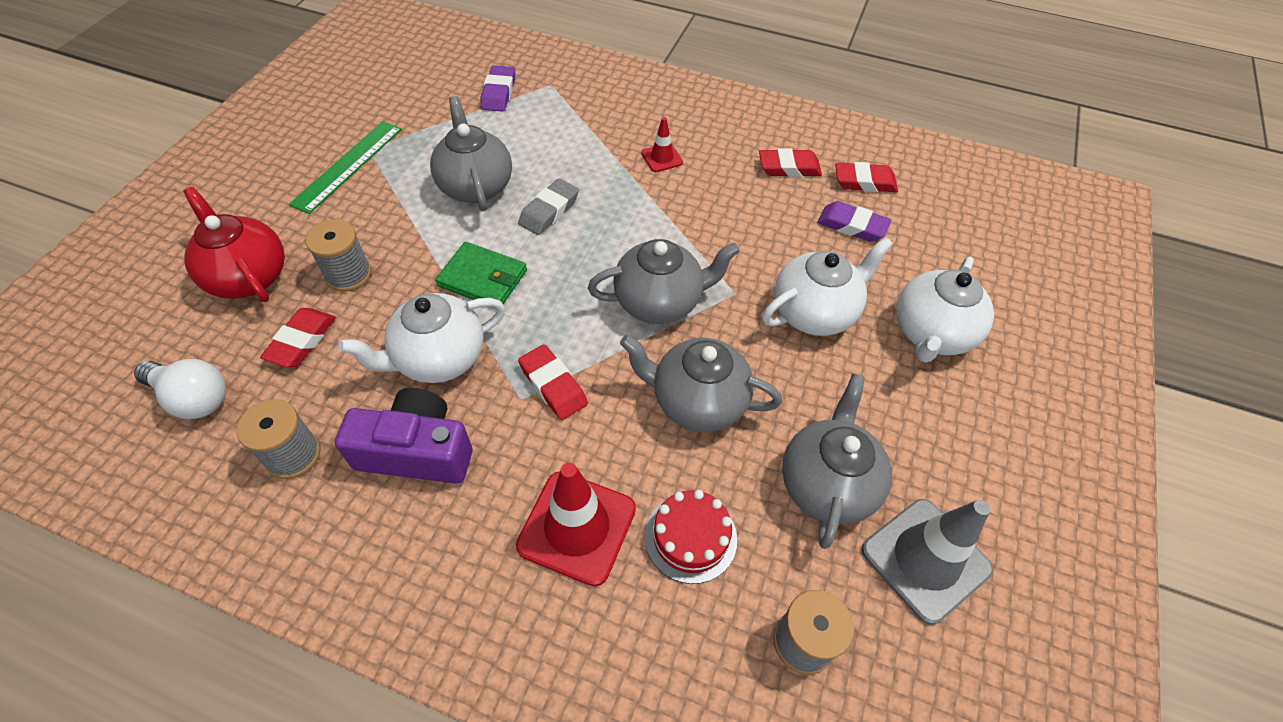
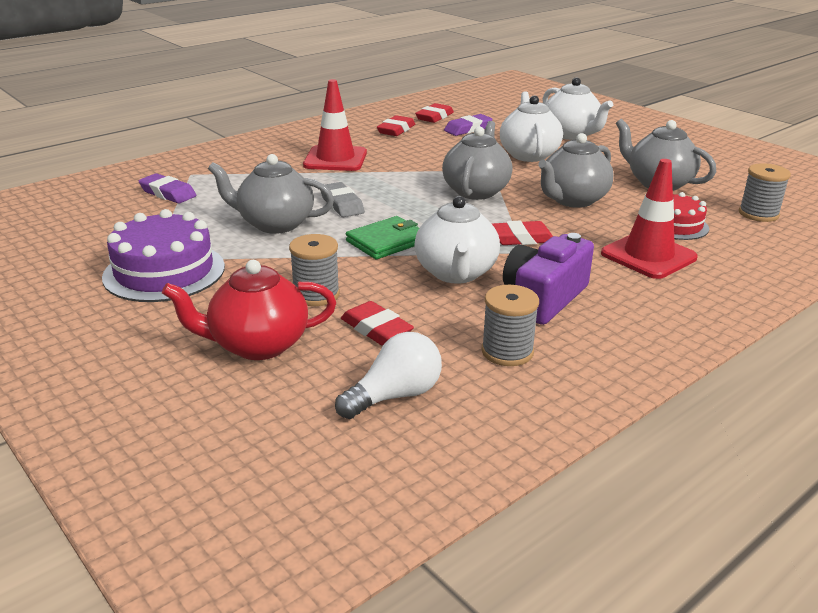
camera: 60 degrees left, 25 degrees down
green ruler [289,121,402,214] -> purple cake [102,209,225,302]
red traffic cone [641,117,683,172] -> red traffic cone [303,79,367,171], size x1.98
grey traffic cone [862,499,993,625] -> none

